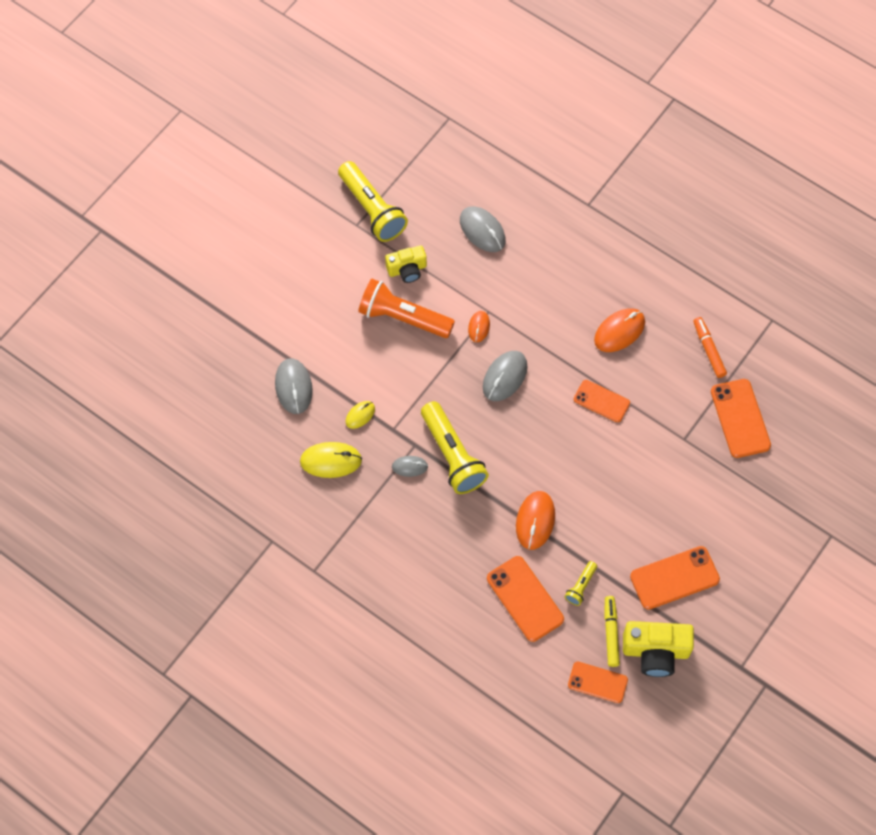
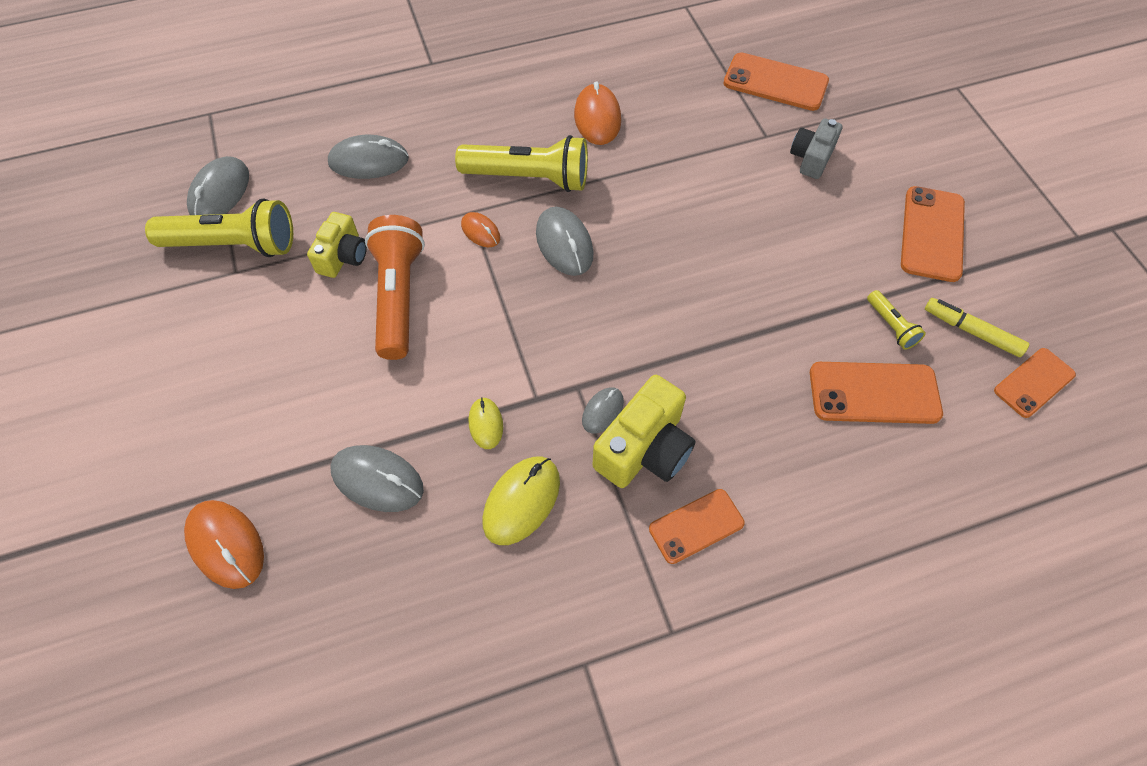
camera: 55 degrees left, 5 degrees down
orange flashlight [358,279,455,338] -> orange flashlight turned 120 degrees clockwise [365,215,425,360]
yellow flashlight [421,401,489,494] -> yellow flashlight moved to [455,135,588,192]
orange mouse [516,491,555,550] -> orange mouse moved to [184,500,264,589]
orange phone [574,380,630,422] -> orange phone moved to [649,489,745,564]
yellow camera [623,621,694,677] -> yellow camera moved to [593,375,696,488]
orange marker [693,317,727,378] -> none
none -> grey mouse [187,156,249,215]
none -> grey camera [790,118,843,179]

